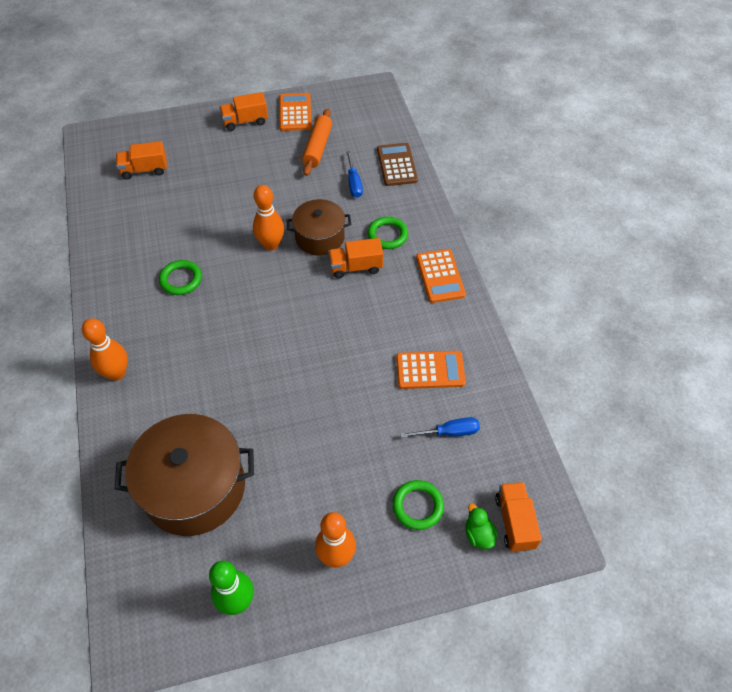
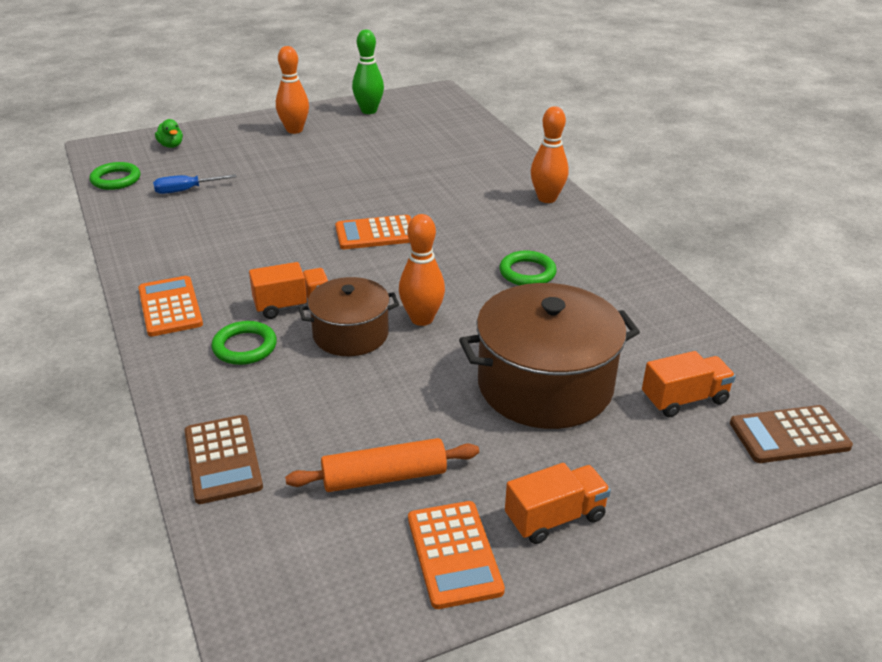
camera: 170 degrees right, 20 degrees down
brown pot [115,414,254,536] -> brown pot moved to [459,283,640,429]
orange rolling pin [302,109,332,176] -> orange rolling pin turned 75 degrees clockwise [285,438,479,492]
blue screwdriver [346,151,363,198] -> none
green ring [392,480,444,530] -> green ring moved to [90,162,141,190]
orange calculator [396,351,466,389] -> orange calculator moved to [335,215,411,249]
orange truck [495,482,542,552] -> none
none -> brown calculator [730,405,853,463]

